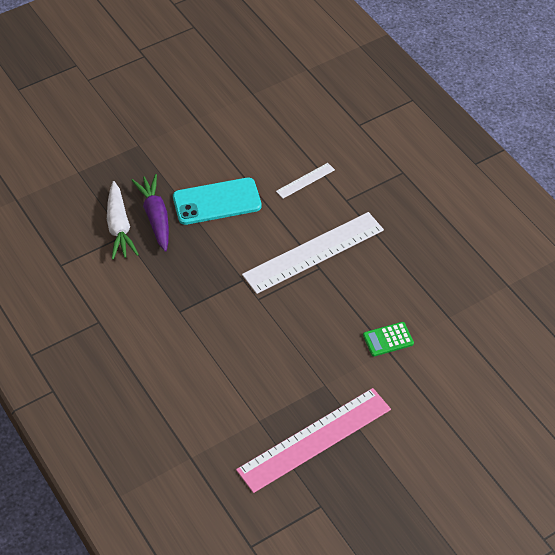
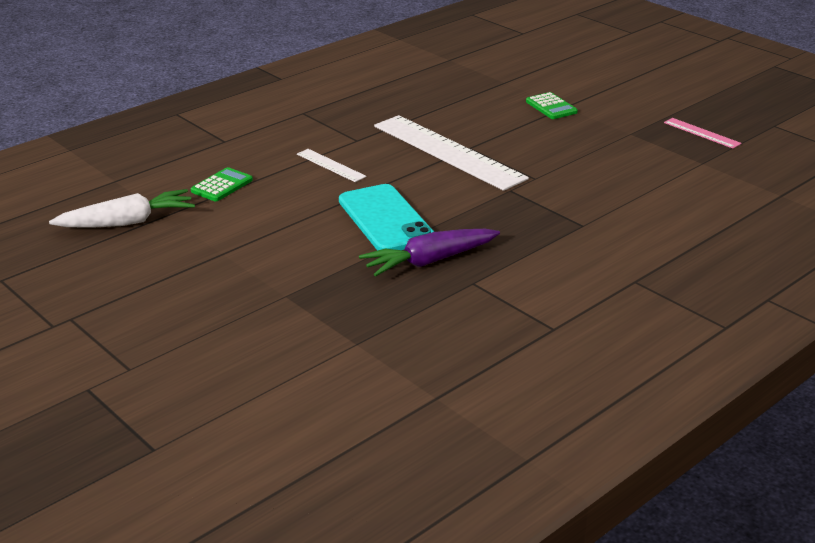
camera: 100 degrees left, 20 degrees down
white carrot [107,181,139,260] -> white carrot moved to [49,189,195,228]
pink ruler [236,388,391,493] -> pink ruler [664,118,742,149], size x0.45
none -> green calculator [191,167,253,201]

